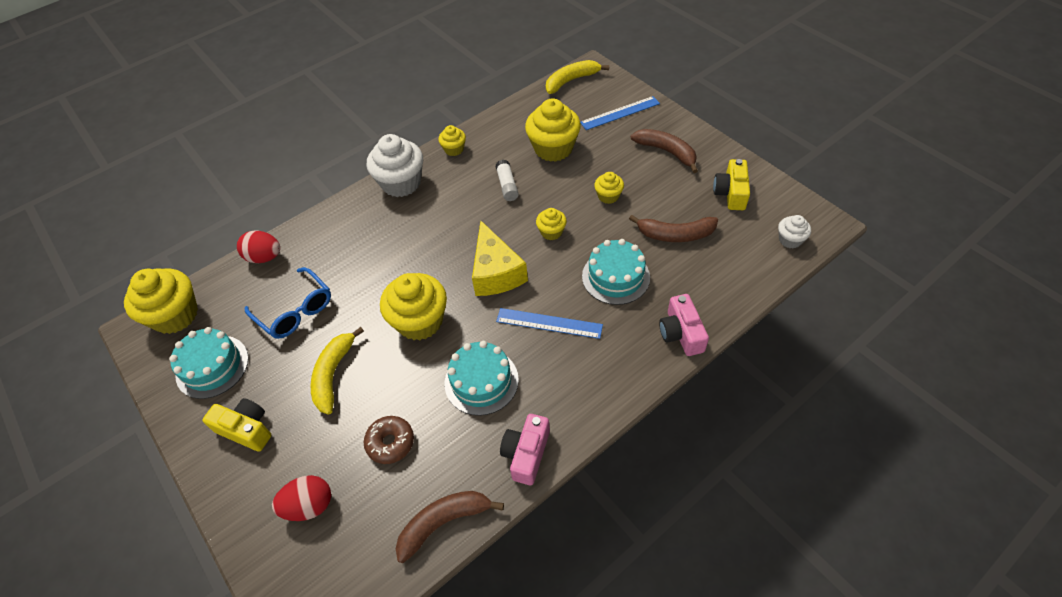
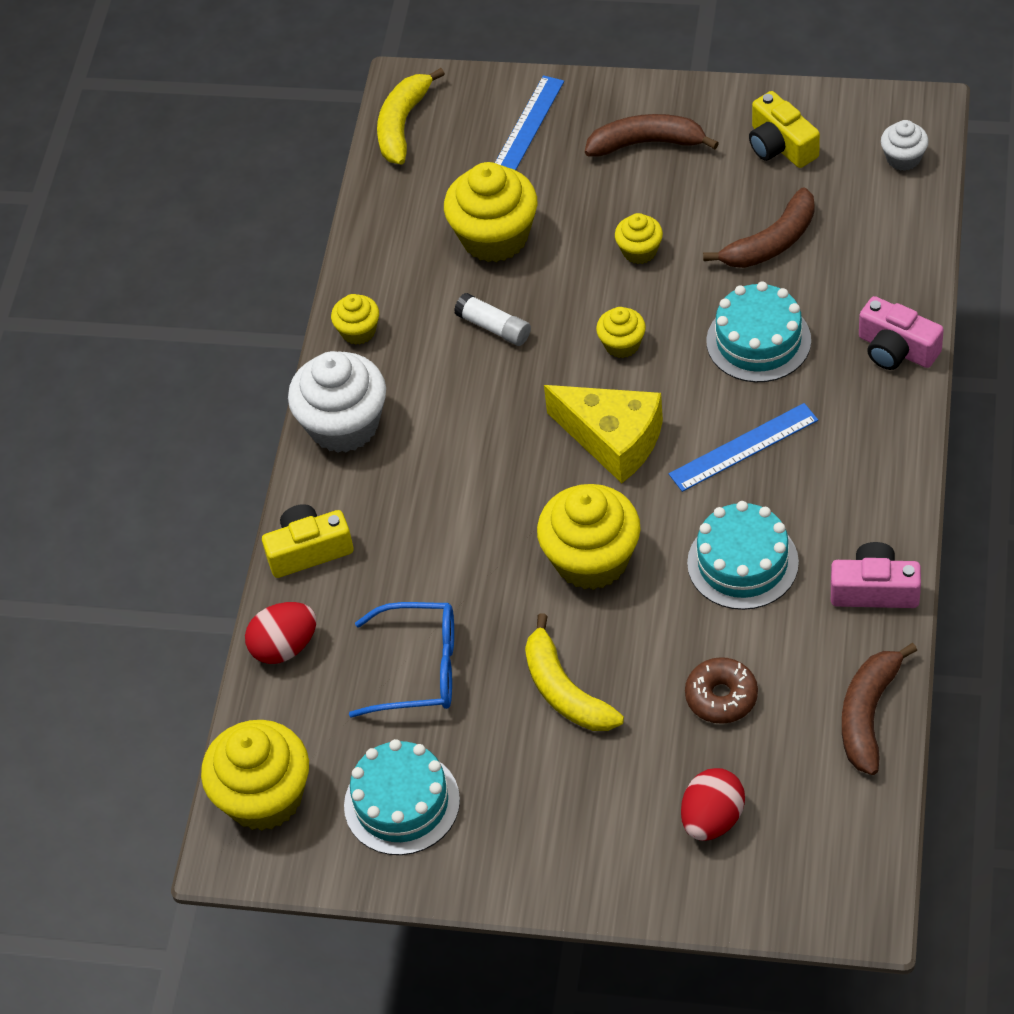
camera: 40 degrees left, 0 degrees up
yellow camera [202,398,271,452] -> yellow camera moved to [262,504,354,578]
pink camera [500,414,550,485] -> pink camera turned 120 degrees clockwise [831,542,921,608]

